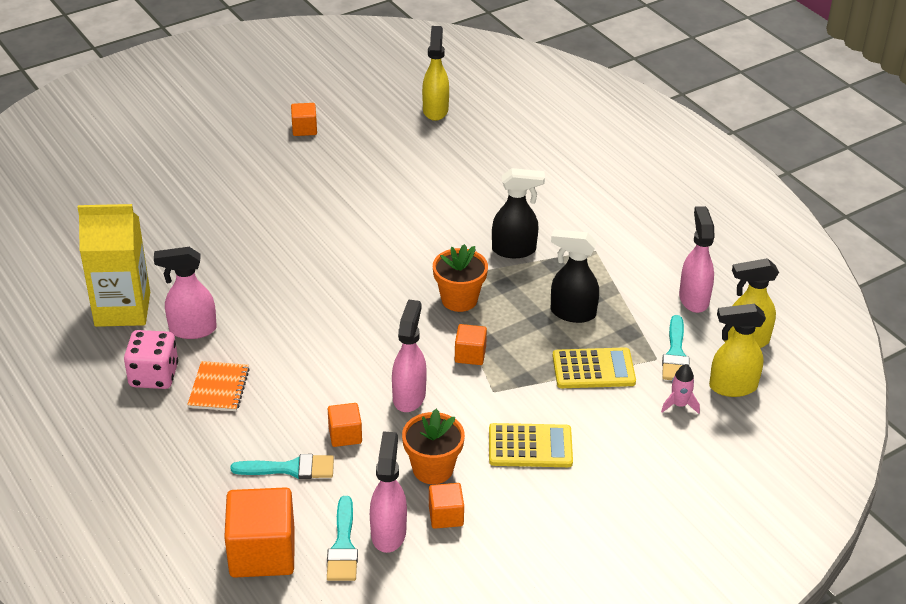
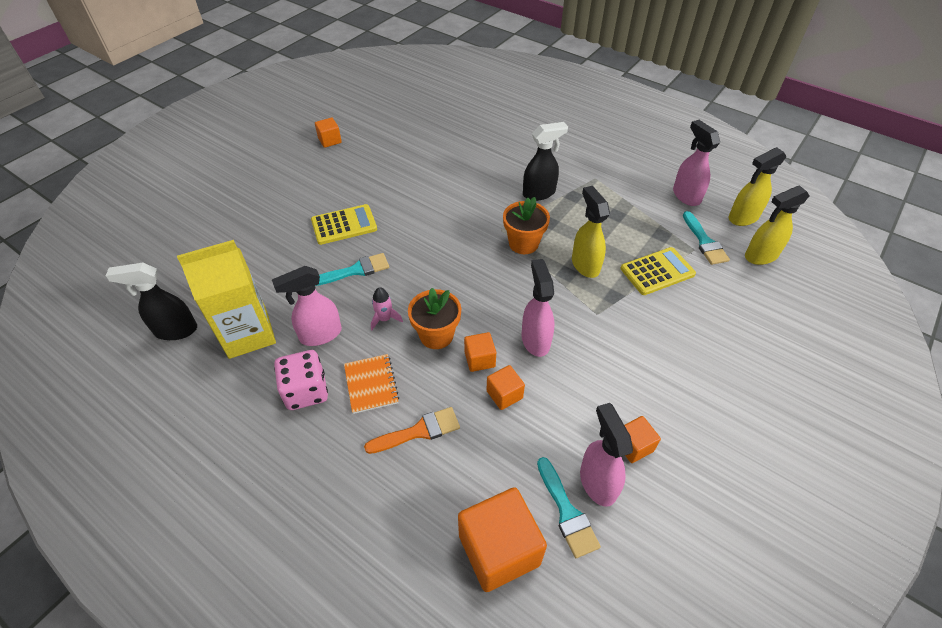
camera: 20 degrees left, 10 degrees up
turquoise brush [230,454,334,479] -> turquoise brush moved to [315,253,389,286]
orange flower pot [402,409,465,484] -> orange flower pot moved to [408,288,461,349]
yellow spray bottle [422,26,449,121] -> yellow spray bottle moved to [572,186,610,278]
orange cube [455,324,487,365] -> orange cube moved to [464,332,496,372]
yellow calculator [489,423,573,467] -> yellow calculator moved to [311,204,377,245]
black spray bottle [551,229,599,323] -> black spray bottle moved to [106,263,197,340]
pink rocket [661,364,700,414] -> pink rocket moved to [371,287,403,330]
none -> orange brush [364,407,460,454]

